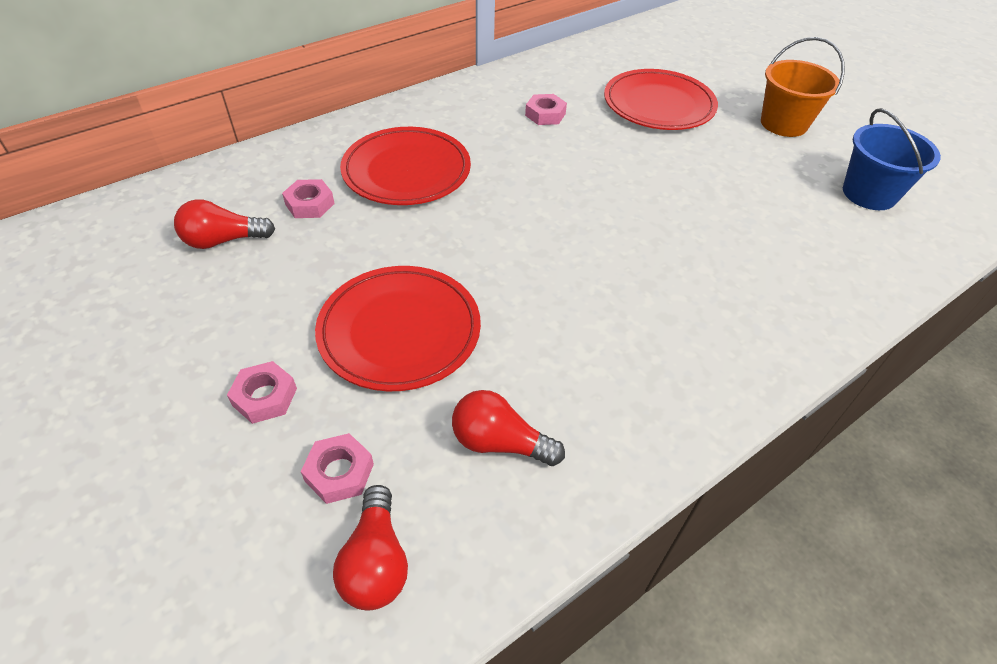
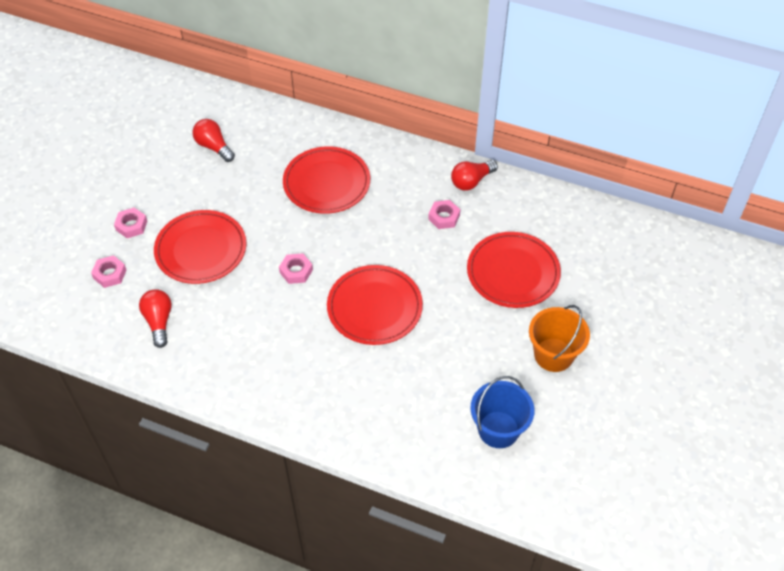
camera: 60 degrees right, 5 degrees up
pink nut [282,179,335,218] -> pink nut moved to [279,253,313,284]
red light bulb [333,485,408,610] -> red light bulb moved to [451,160,498,191]
none -> red plate [327,265,423,345]

